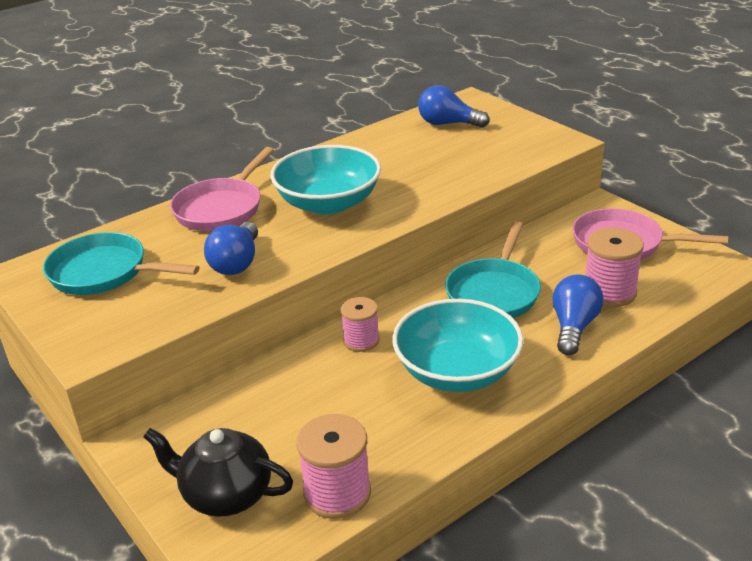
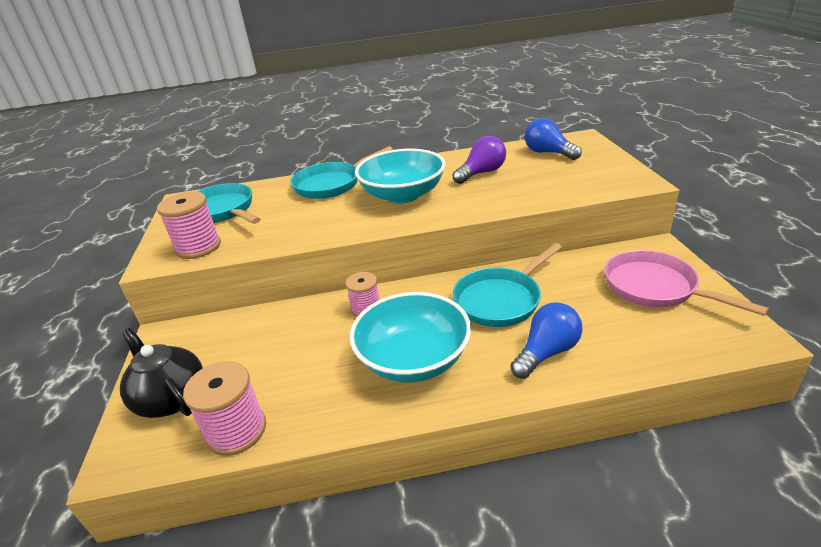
camera: 30 degrees right, 0 degrees up
pink pan [170,147,274,231] -> turquoise pan [290,146,393,199]
blue light bulb [204,222,258,275] -> none
pink spool [585,228,644,307] -> pink spool moved to [157,191,221,259]
none -> purple light bulb [452,136,506,184]

